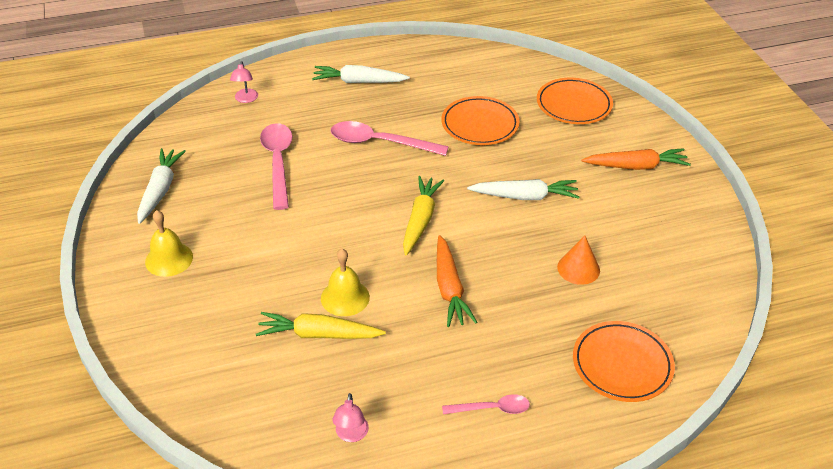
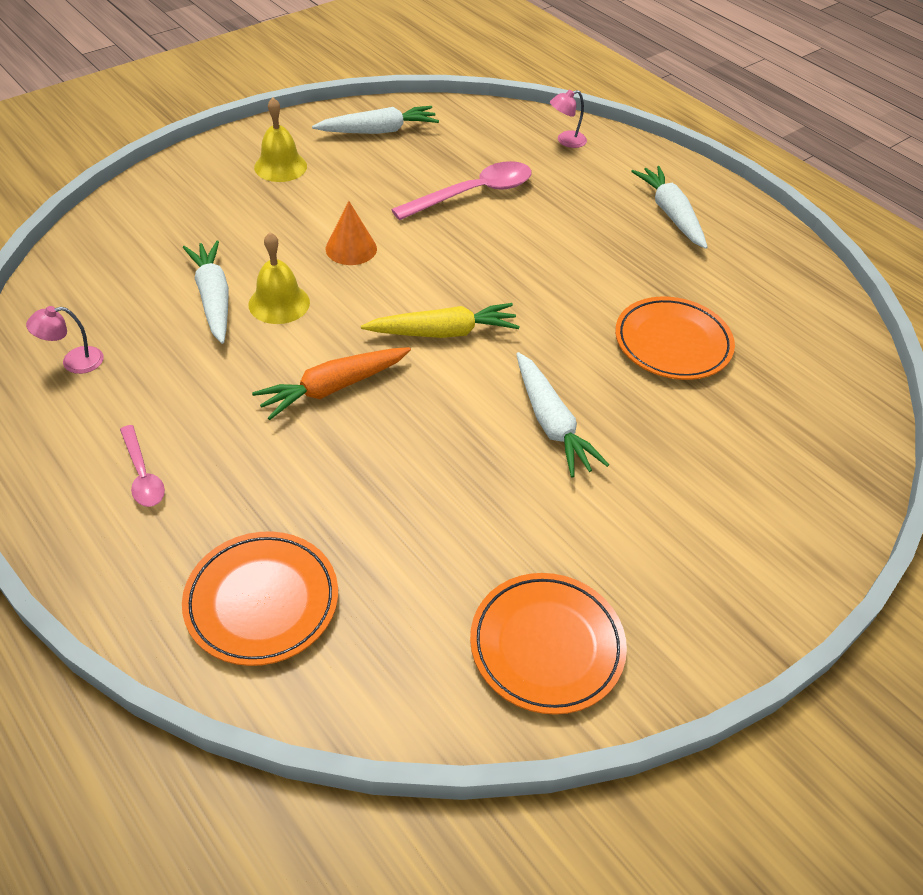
camera: 65 degrees right, 5 degrees up
yellow carrot [256,312,386,339] -> white carrot [183,241,229,344]
pink spoon [330,121,449,156] -> none
orange plate [537,78,613,124] -> orange plate moved to [470,573,627,715]
orange cone [557,235,600,285] -> orange cone moved to [326,201,377,265]
orange carrot [582,148,691,170] -> none

